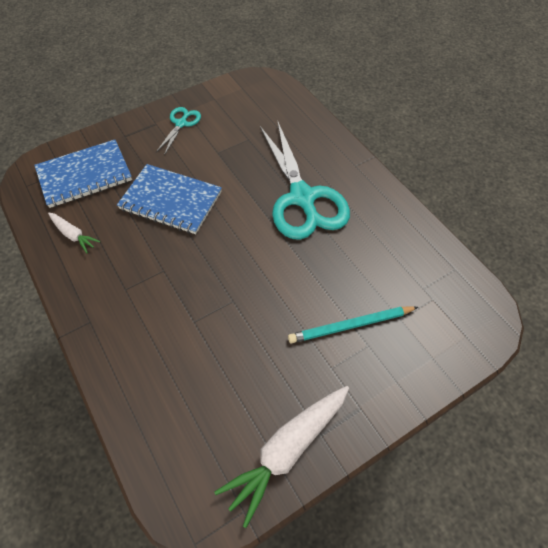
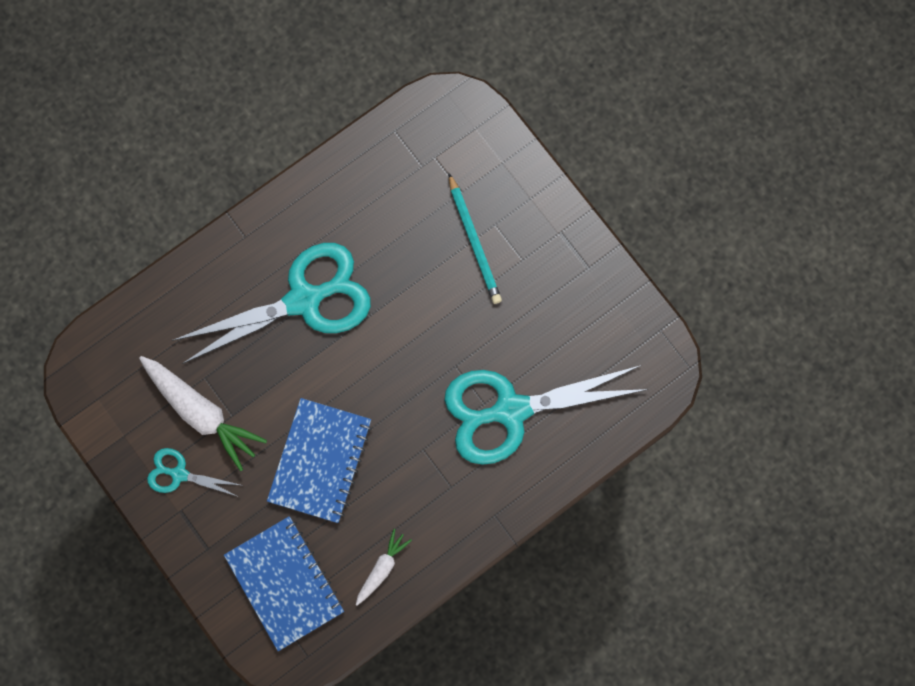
camera: 95 degrees left, 20 degrees up
white carrot [214,386,349,528] -> white carrot moved to [139,356,267,471]
none -> turquoise scissors [444,365,648,465]

